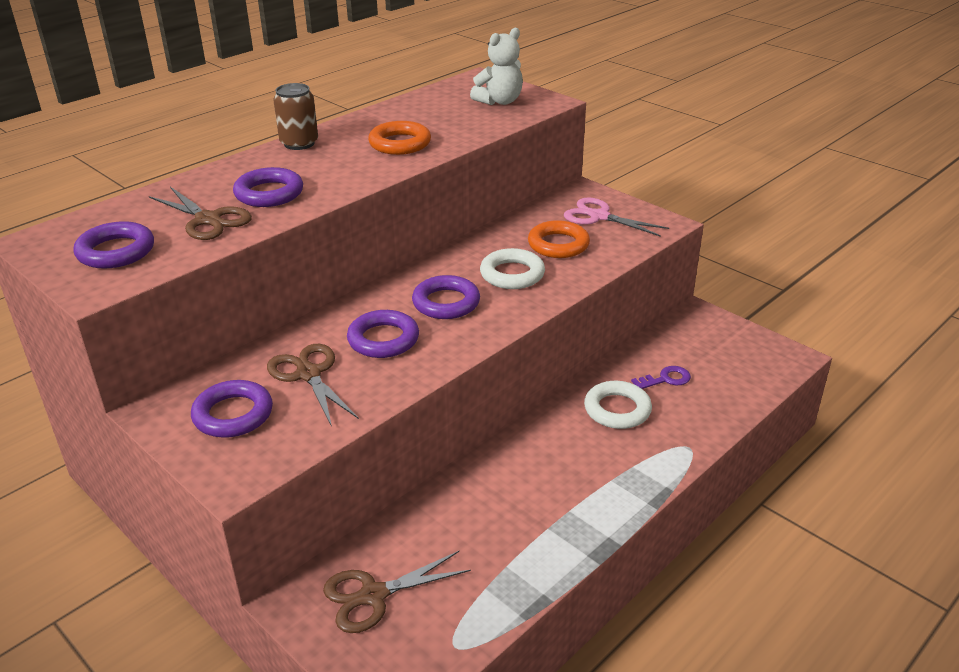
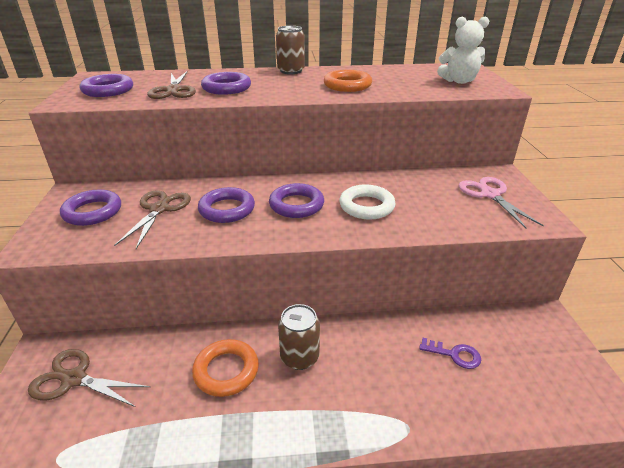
camera: 40 degrees right, 0 degrees up
orange ring [528,220,590,258] -> orange ring moved to [192,339,259,397]
white ring [584,381,652,429] -> none
none -> brown can [278,304,320,370]

